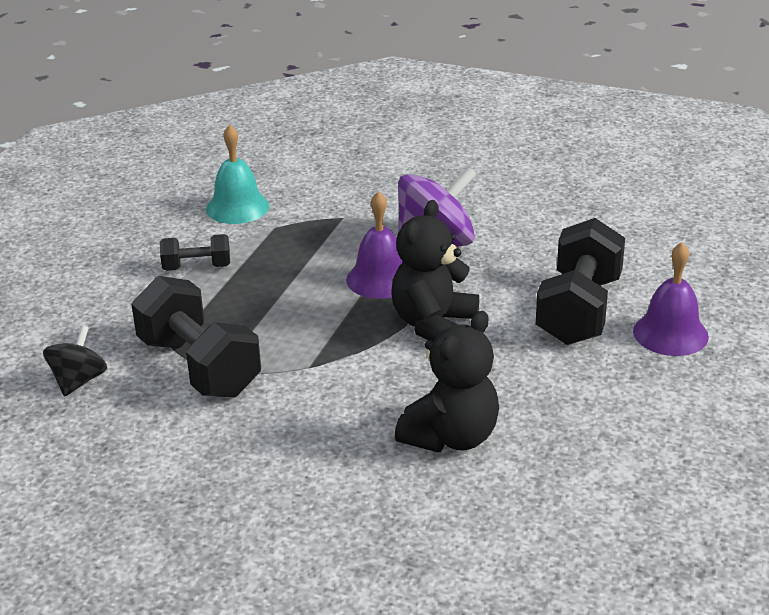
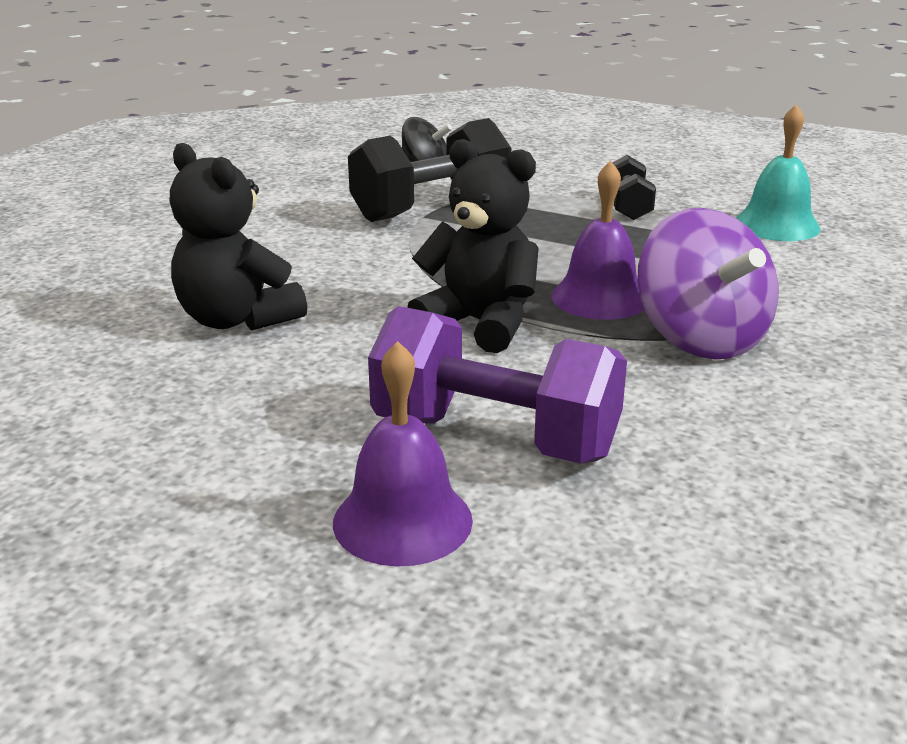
camera: 95 degrees right, 5 degrees down
black dumbbell [536,218,625,345] -> purple dumbbell [368,306,627,464]

